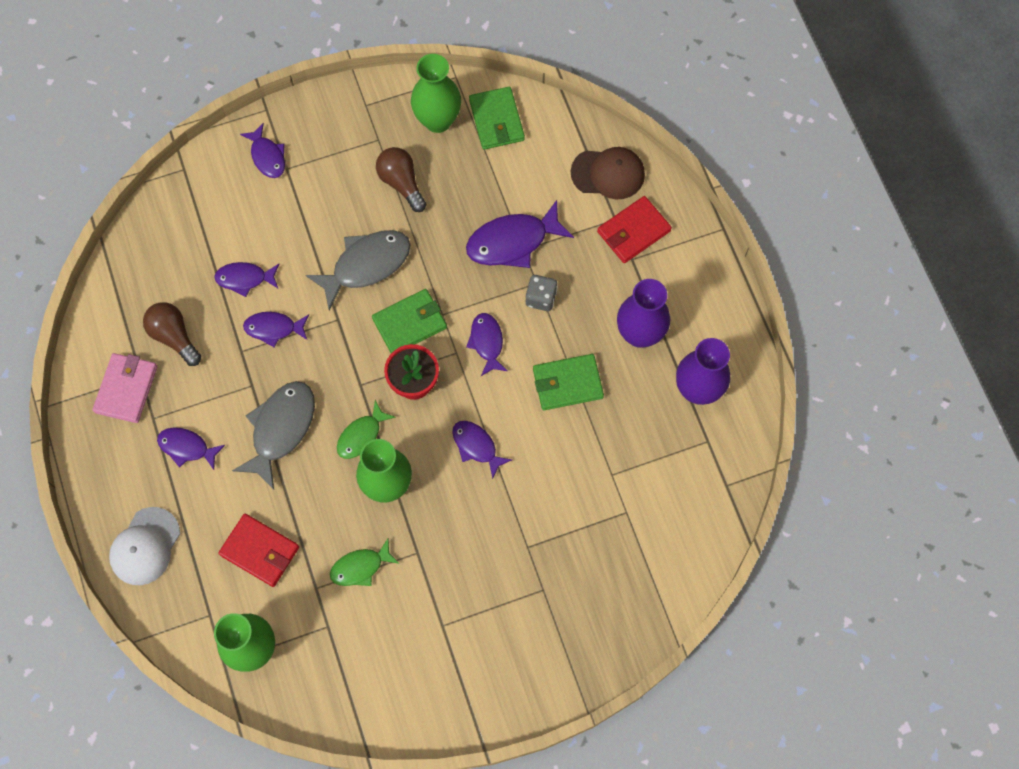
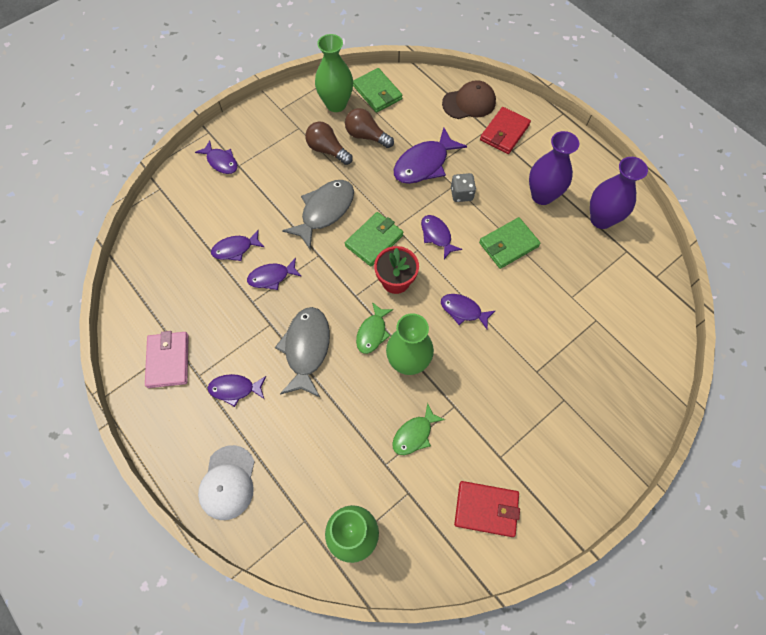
camera: 20 degrees left, 5 degrees down
brown light bulb [143,302,201,366] -> brown light bulb moved to [345,108,394,148]
red wallet [218,514,299,587] -> red wallet moved to [454,481,520,537]

